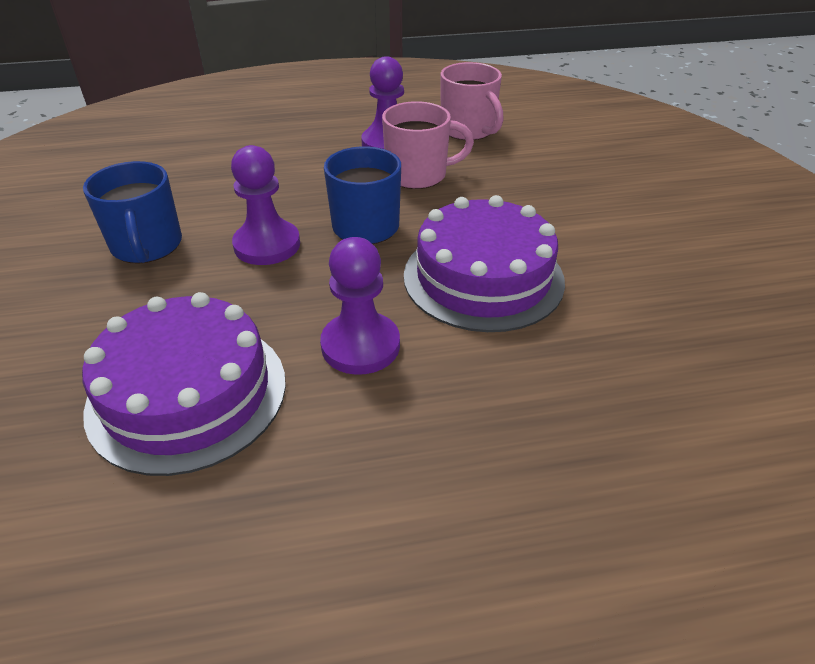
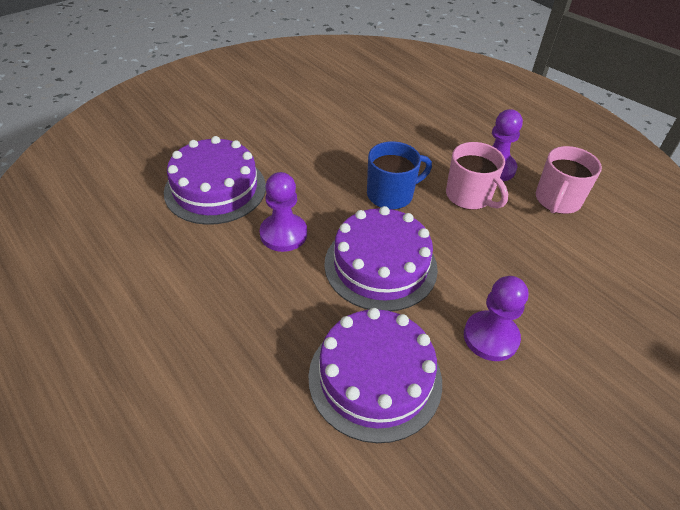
camera: 60 degrees right, 5 degrees up
blue mug [83,161,182,264] -> none
purple pawn [231,145,300,265] -> purple pawn moved to [464,276,528,361]
none -> purple cake [308,308,442,443]

